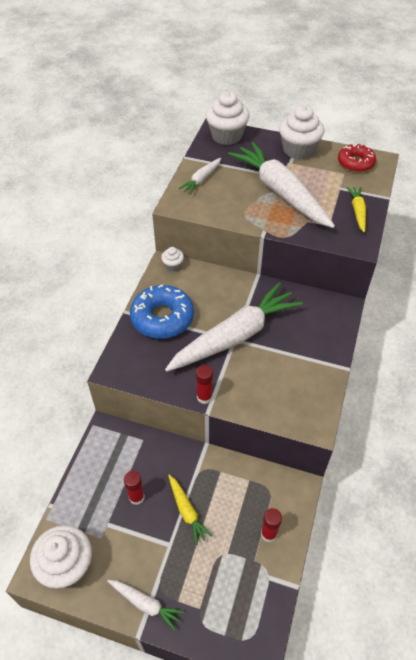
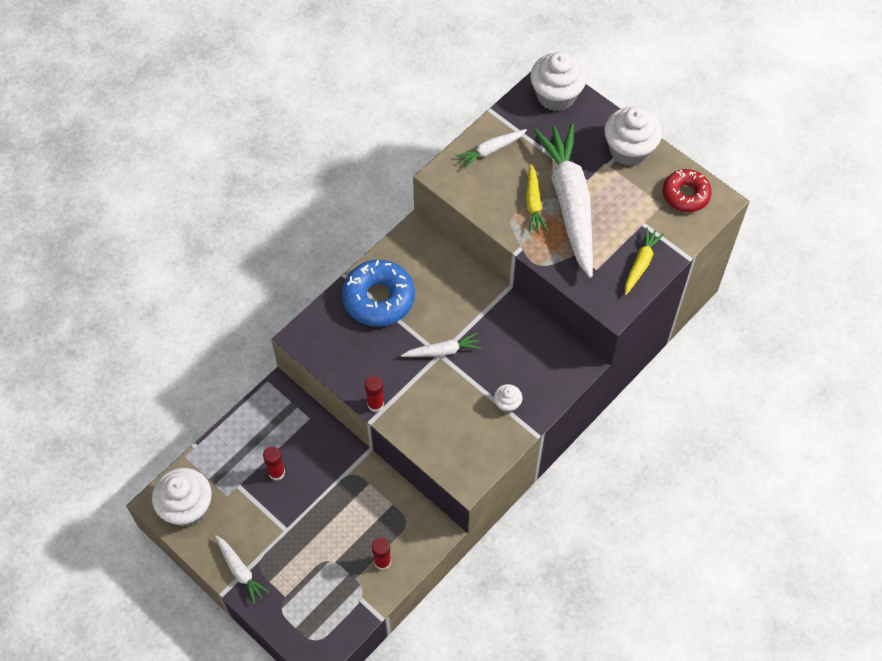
camera: 25 degrees right, 10 degrees up
white cupcake [161,247,184,271] -> white cupcake moved to [494,384,522,413]
white carrot [165,282,303,372] -> white carrot [401,333,481,357], size x0.45
yellow carrot [168,475,212,545] -> yellow carrot moved to [526,164,548,232]

